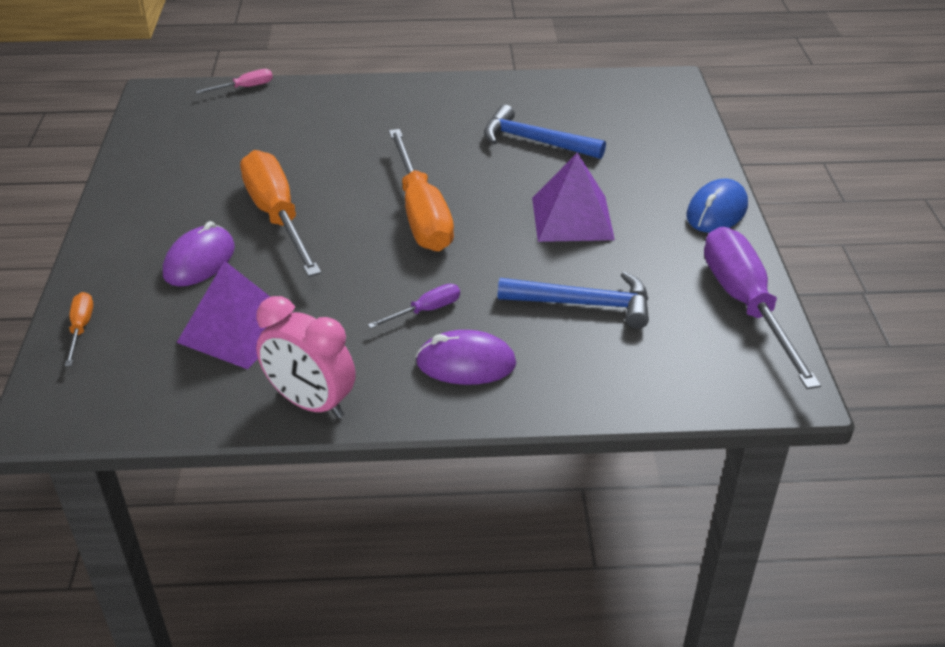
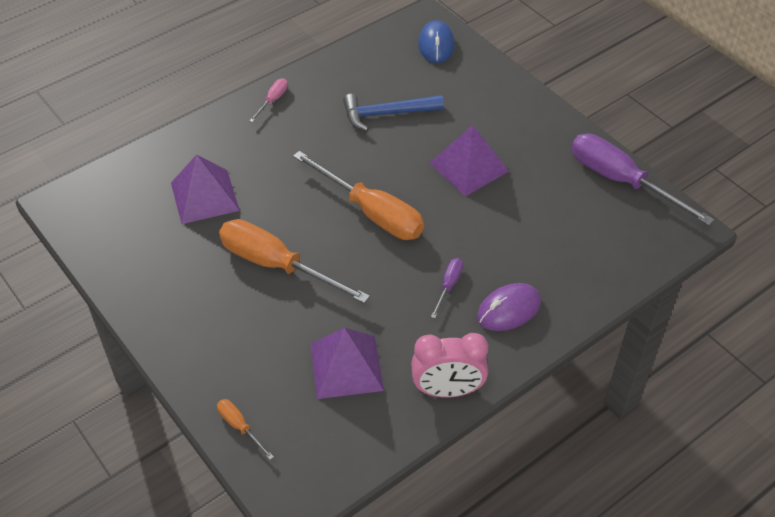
camera: 35 degrees left, 10 degrees up
purple mouse [163,221,235,287] -> none
pink screwdriver [196,69,273,94] -> pink screwdriver moved to [249,78,288,122]
blue hammer [498,272,649,329] -> none
blue mouse [686,179,748,233] -> blue mouse moved to [418,20,455,63]
none -> purple pyramid [171,154,240,224]

